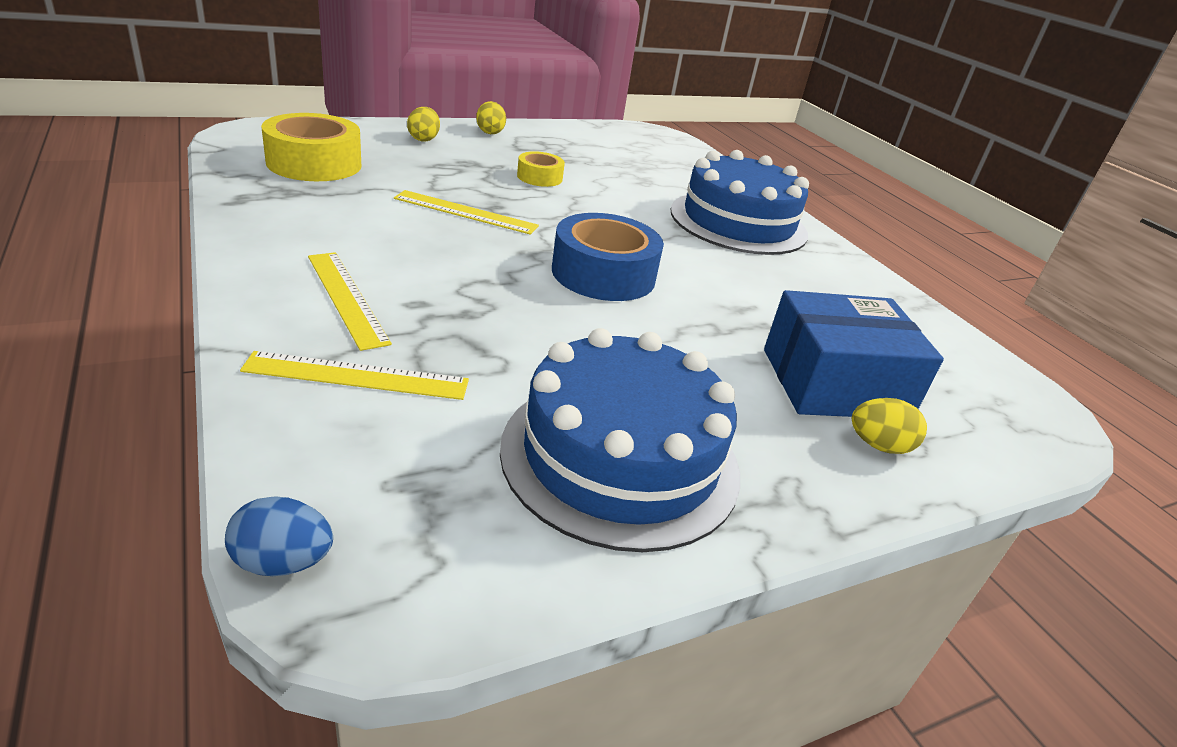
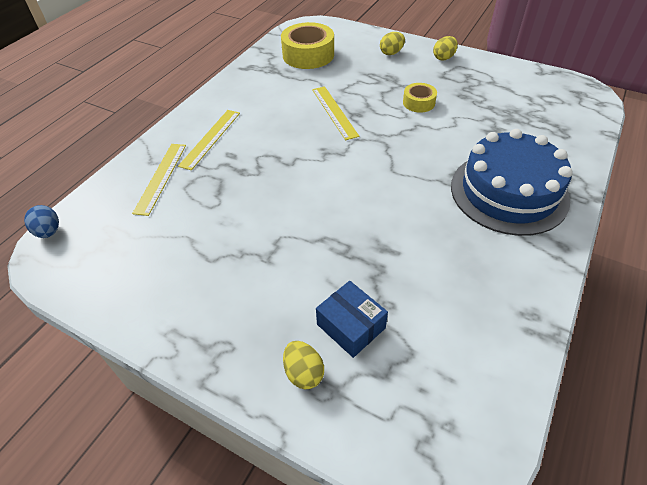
camera: 60 degrees right, 15 degrees up
yellow ruler [240,351,469,400] -> yellow ruler turned 45 degrees clockwise [132,144,186,216]
blue cake [500,328,740,552] -> none
blue tape [552,213,664,301] -> none
blue box [764,290,944,417] -> blue box [316,281,388,358], size x0.60

